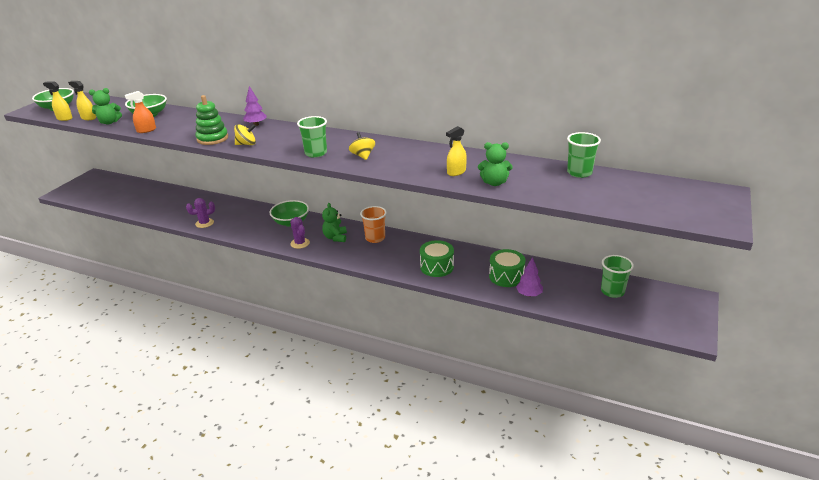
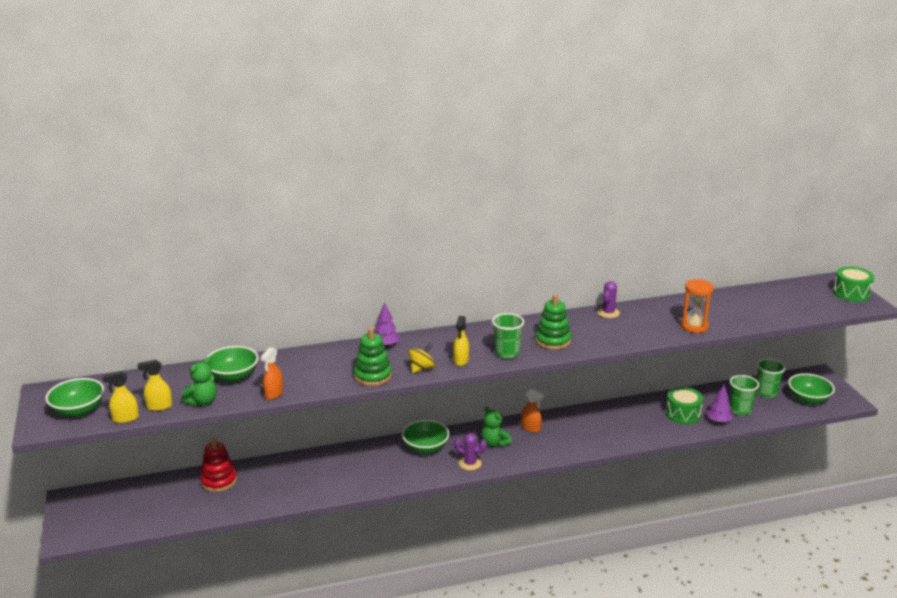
camera: 40 degrees left, 5 degrees down
purple cactus [186,198,215,228] -> purple cactus moved to [597,281,620,318]
yellow spinning top [349,132,375,160] -> green stacking toy [535,294,571,350]
orange cup [360,206,387,243] -> orange spray bottle [521,389,544,432]
green drum [420,240,454,277] -> green drum moved to [833,267,874,302]
yellow spray bottle [446,126,467,176] -> yellow spray bottle moved to [453,316,469,366]
green teddy bear [478,142,513,186] -> orange hourglass [681,279,714,333]
green cup [567,132,601,178] -> green cup moved to [729,375,759,416]
none -> red stacking toy [200,438,237,492]
none -> green bowl [788,373,835,404]

